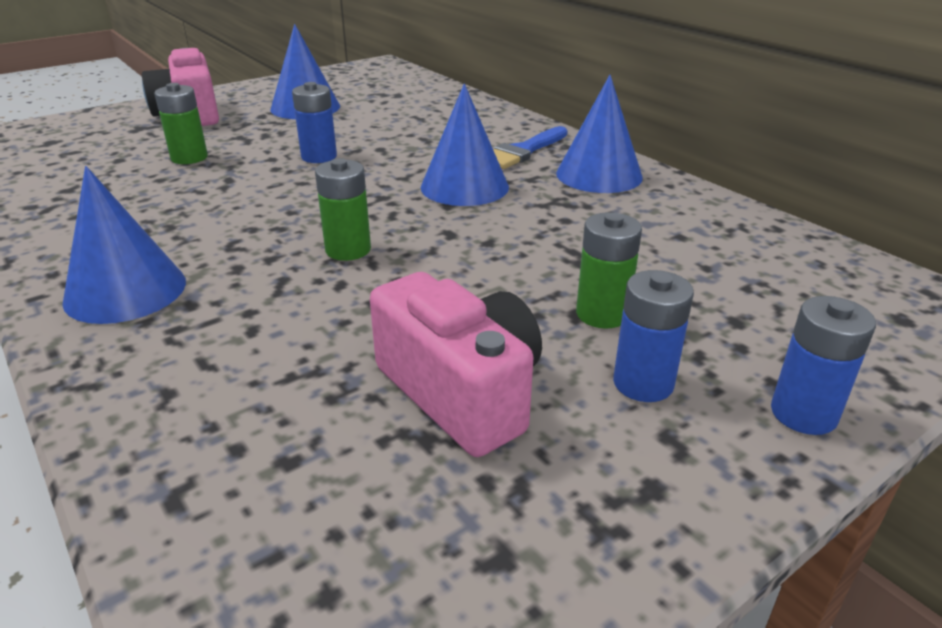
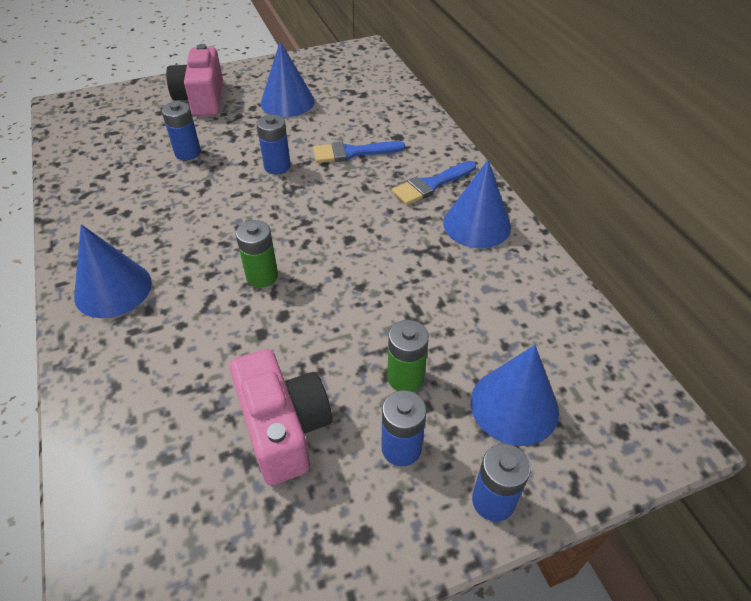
camera: 15 degrees right, 15 degrees up
green battery [154,83,208,164] -> blue battery [162,101,201,160]
blue cone [421,84,509,206] -> blue cone moved to [471,345,559,446]
none -> blue brush [313,141,405,163]

